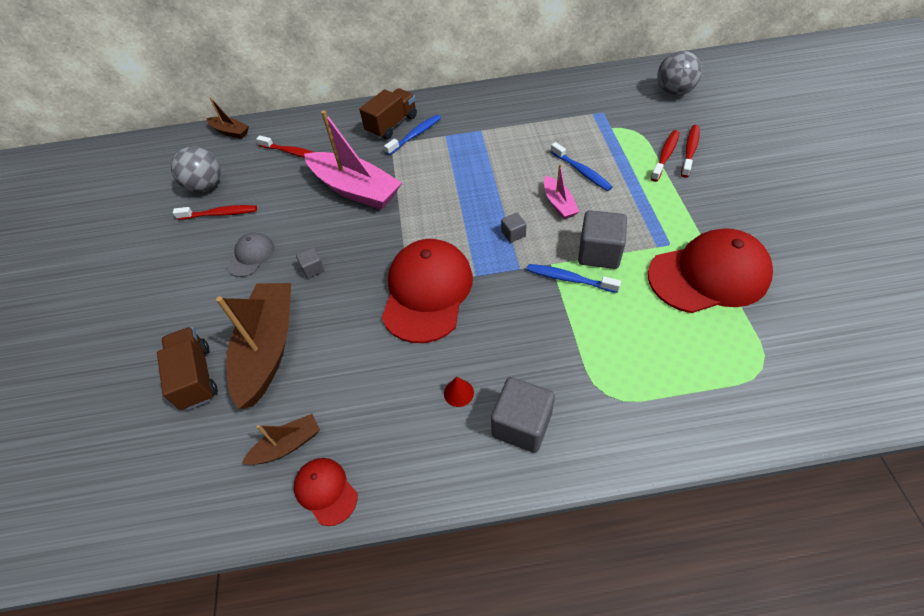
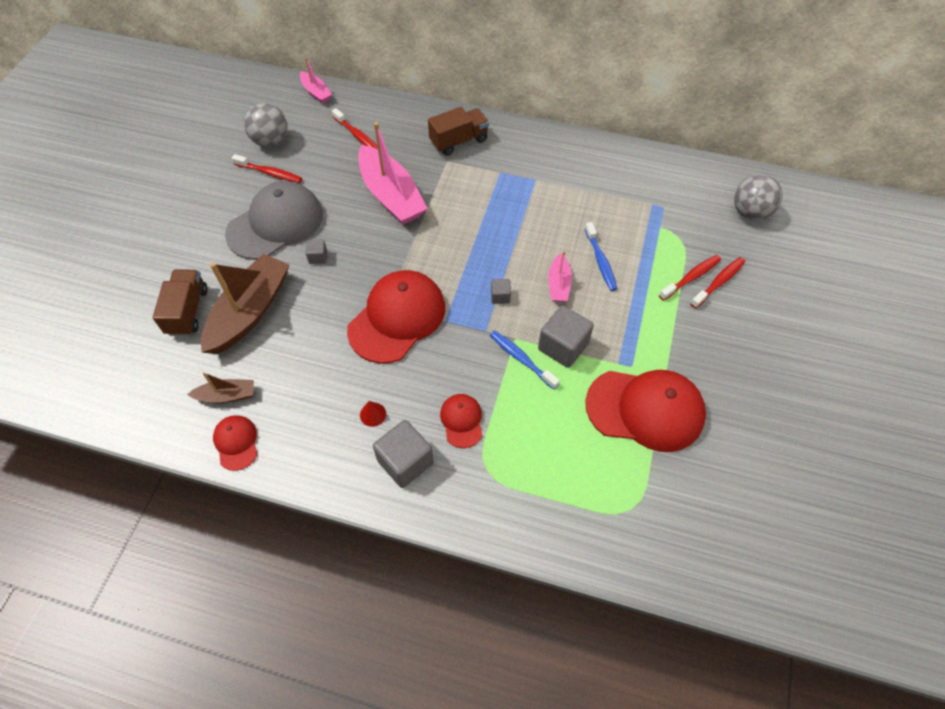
camera: 20 degrees right, 5 degrees up
brown boat [206,97,249,139] -> pink boat [300,57,332,103]
grey cap [226,233,274,277] -> grey cap [225,181,323,260], size x2.06
blue toothbrush [384,115,441,155] -> none
none -> red cap [440,394,482,448]

